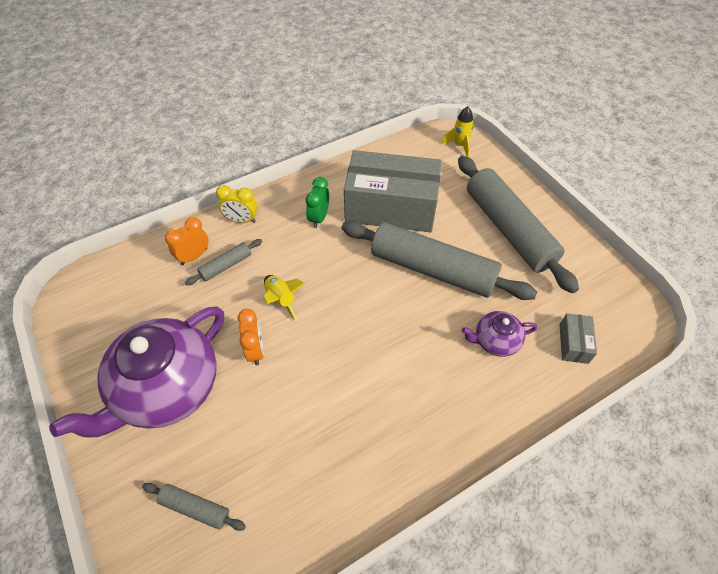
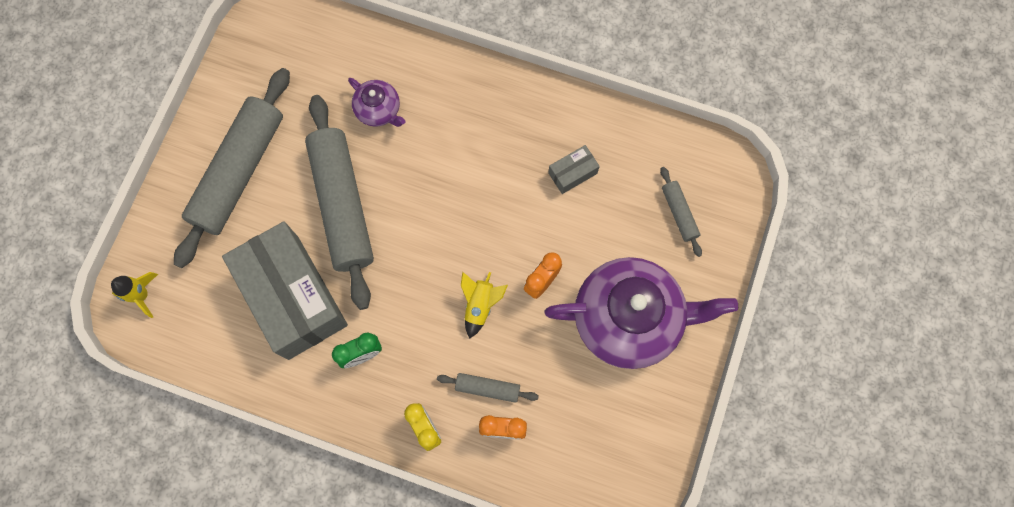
camera: 130 degrees left, 20 degrees up
grey box [560,313,597,364] -> grey box moved to [548,145,600,194]

